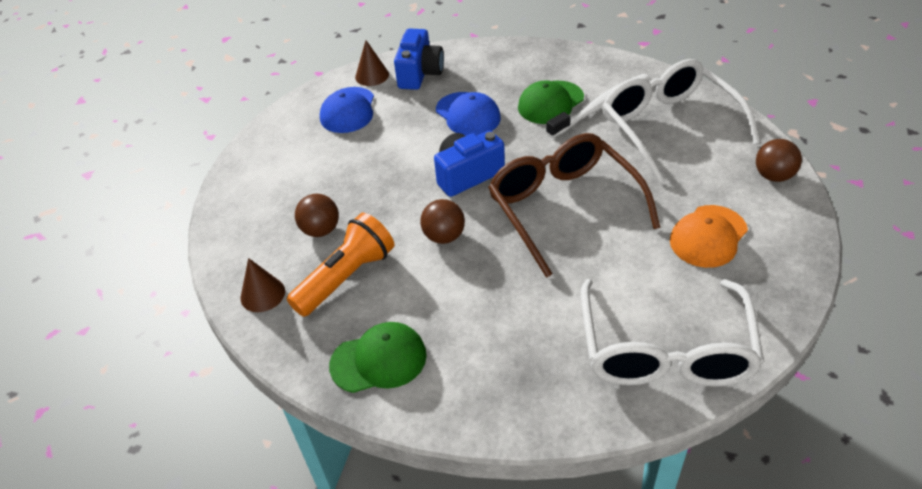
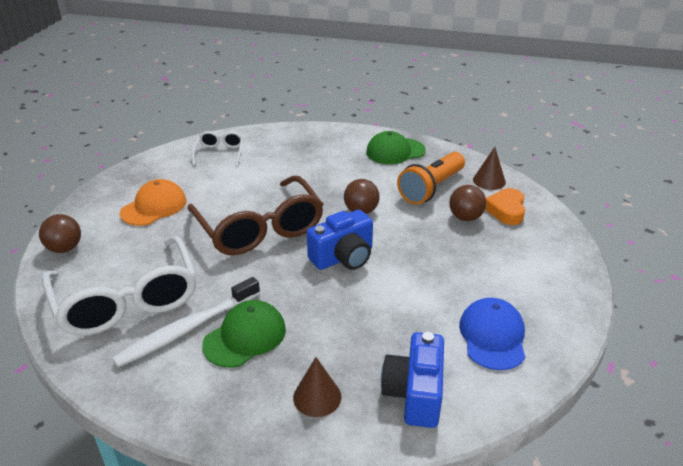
camera: 175 degrees right, 10 degrees down
brown cone [355,40,389,86] -> brown cone moved to [293,357,341,417]
blue cap [436,92,501,136] -> none
white glasses [581,279,764,387] -> white glasses [192,131,244,166], size x0.47
none -> orange heart [485,188,525,225]

